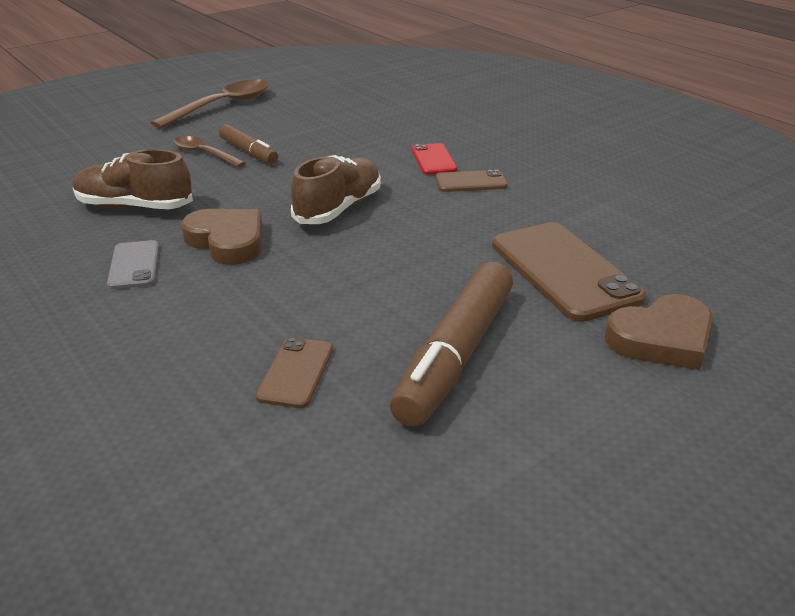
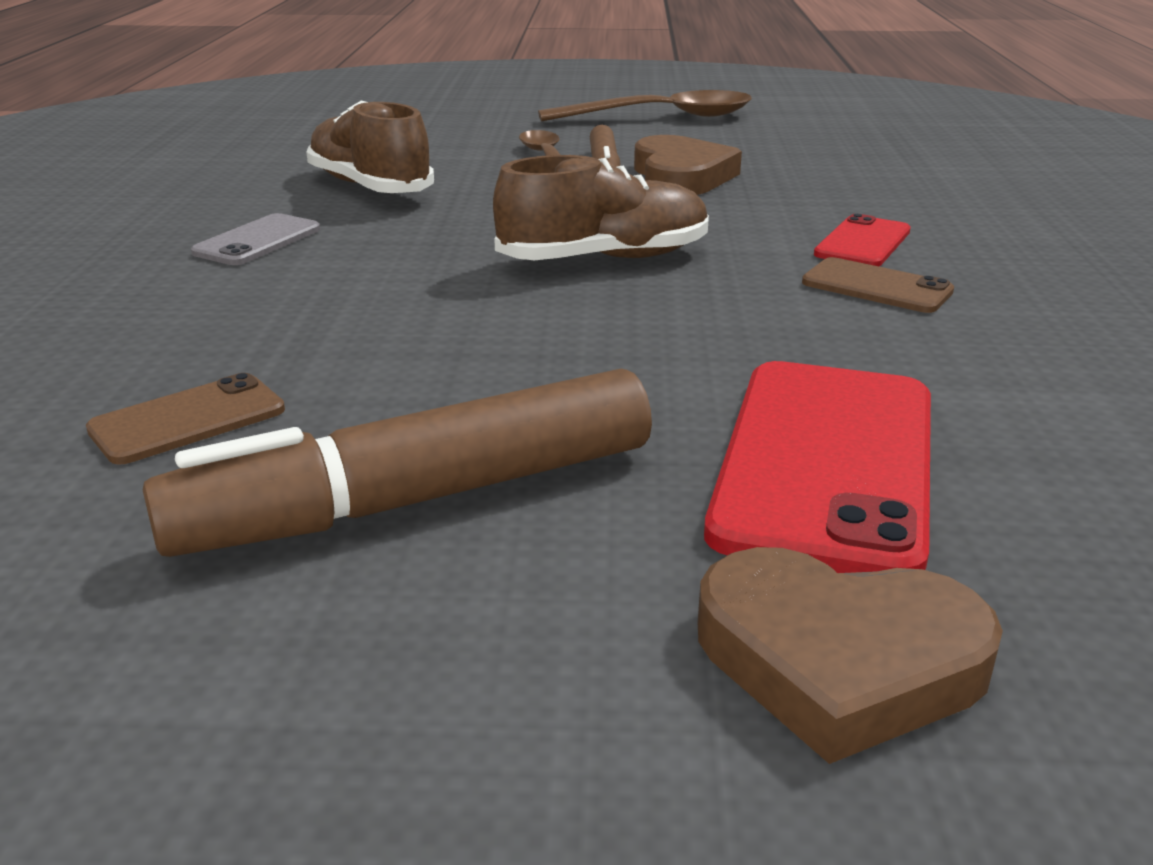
camera: 40 degrees right, 5 degrees down
brown heart [181,209,263,265] -> brown heart moved to [634,135,742,195]
brown phone [492,222,647,322] -> red phone [704,361,931,573]

